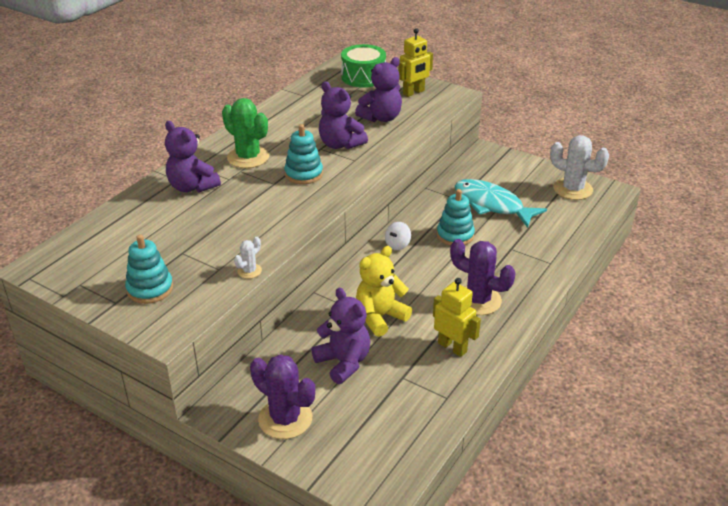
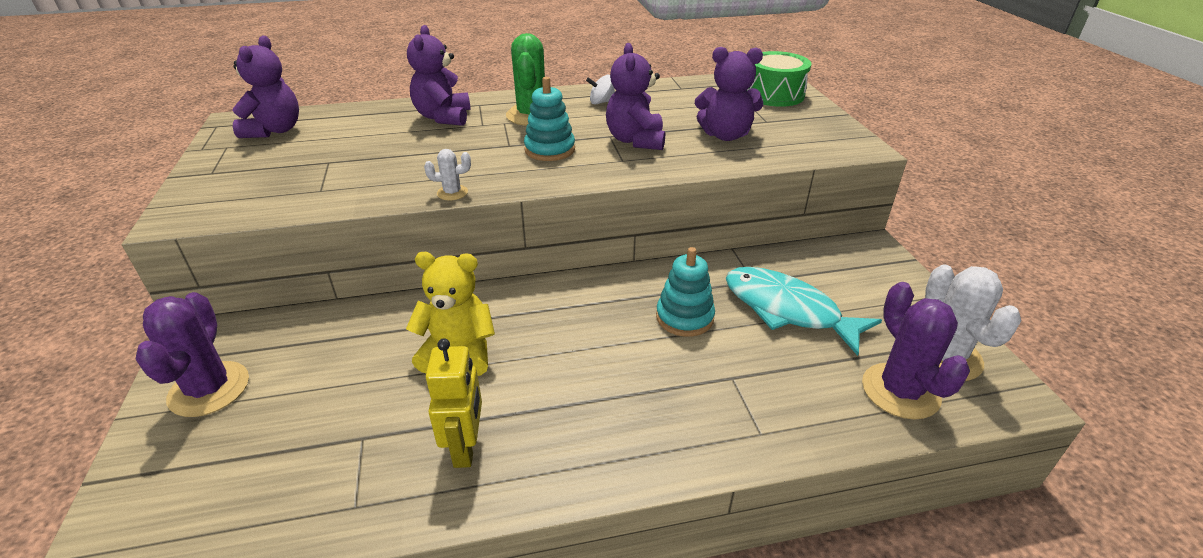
camera: 45 degrees right, 0 degrees up
turquoise stacking toy [125,234,173,304] -> none
white cactus [234,237,262,279] -> white cactus moved to [424,149,471,201]
purple teddy bear [311,288,370,384] -> purple teddy bear moved to [232,36,299,138]
white spinning top [385,222,411,250] -> white spinning top moved to [586,75,615,105]
yellow robot [399,28,433,97] -> none
purple cactus [450,239,515,315] -> purple cactus moved to [862,282,970,420]
turquoise fish [455,179,547,228] -> turquoise fish turned 45 degrees counterclockwise [726,267,882,356]

